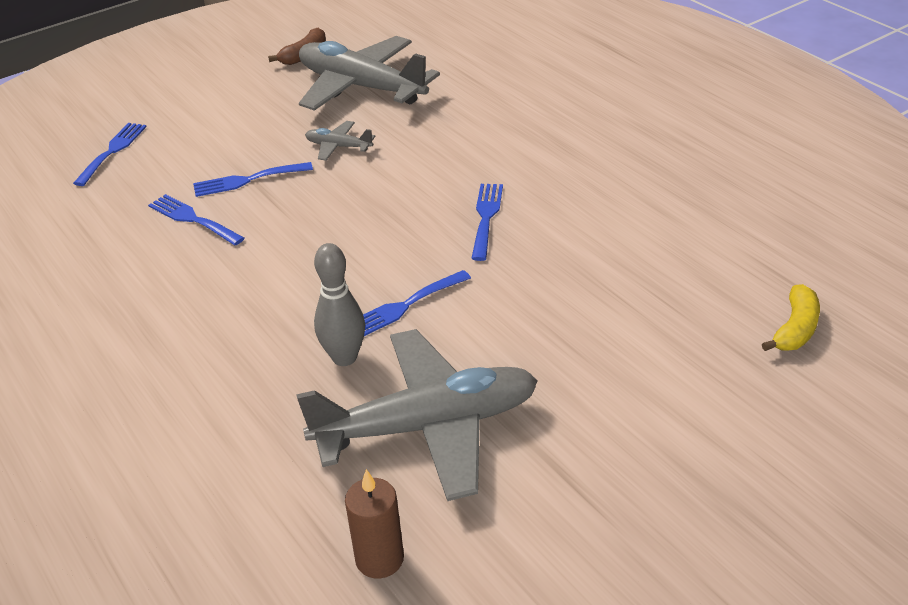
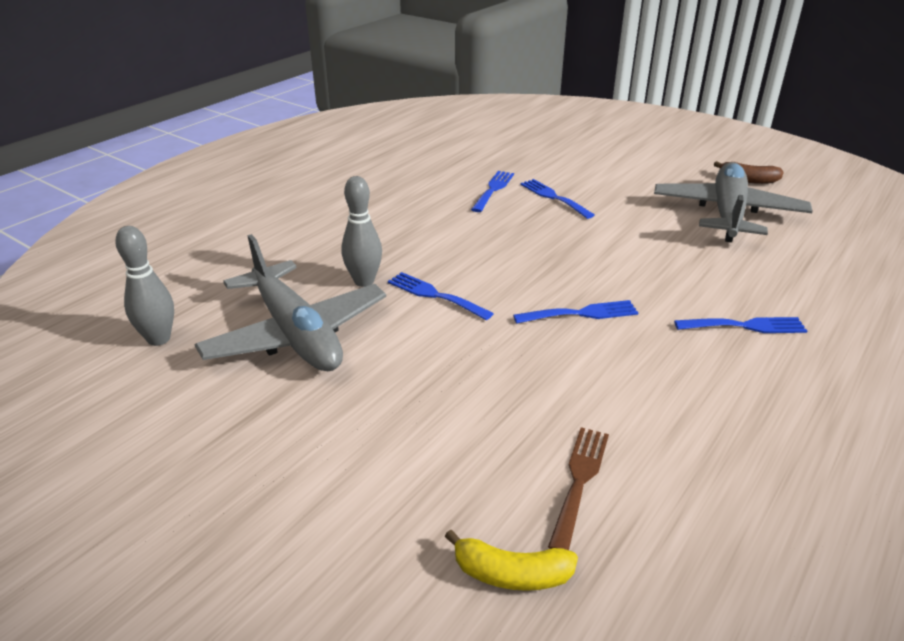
camera: 70 degrees right, 5 degrees down
blue fork [73,123,147,186] -> blue fork moved to [674,317,807,333]
grey plane [305,121,375,161] -> none
brown candle [345,469,404,579] -> grey bowling pin [115,226,174,346]
none -> brown fork [548,427,609,550]

